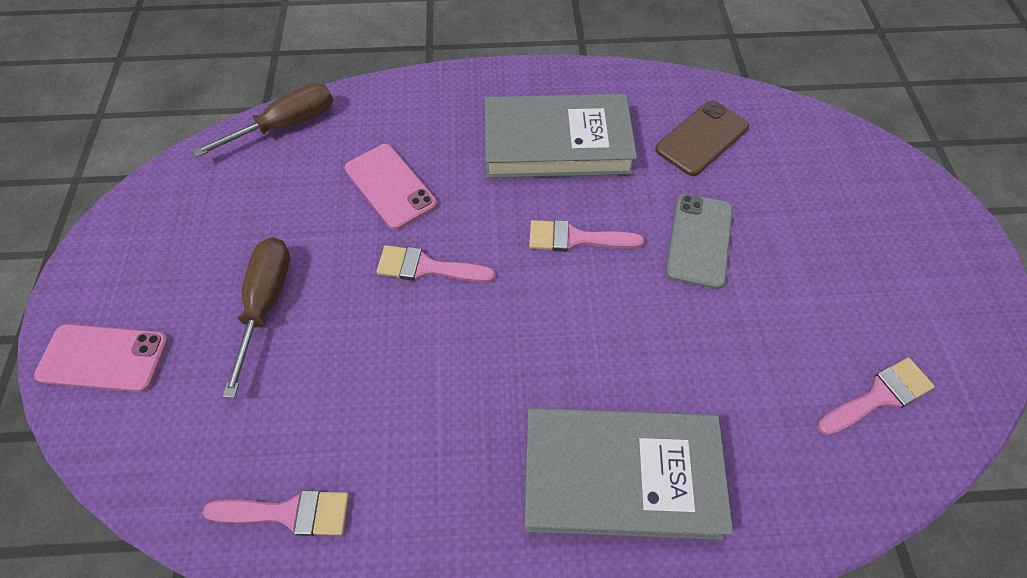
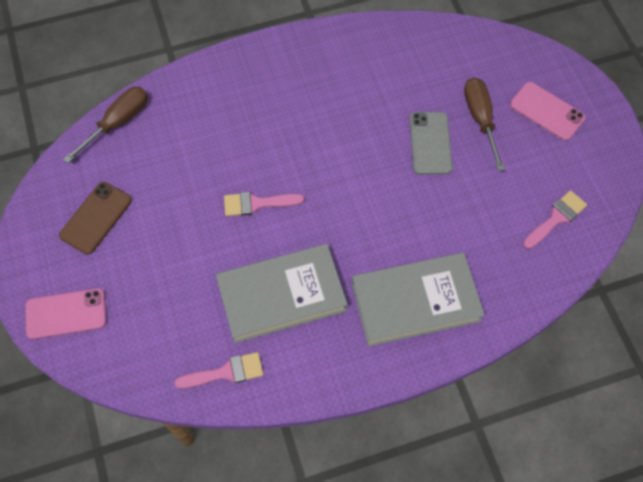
camera: 15 degrees left, 5 degrees up
brown screwdriver [222,237,290,398] -> brown screwdriver moved to [464,77,505,171]
pink phone [345,144,437,230] -> pink phone moved to [510,82,586,141]
grey book [485,94,637,178] -> grey book moved to [216,244,348,343]
pink brush [529,220,644,252] -> none
brown phone [655,101,749,176] -> brown phone moved to [59,182,132,254]

